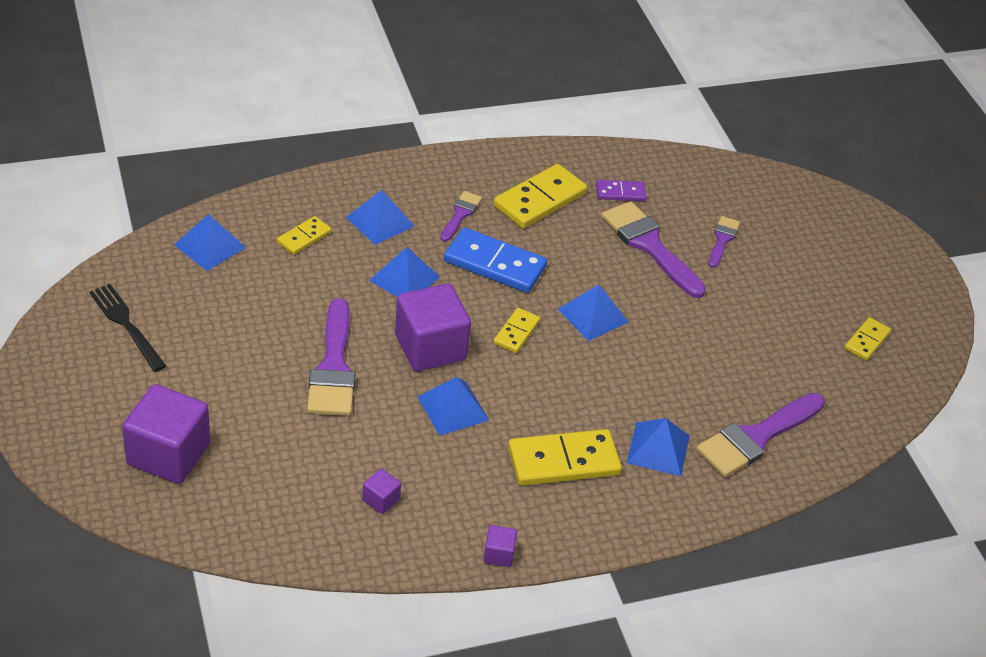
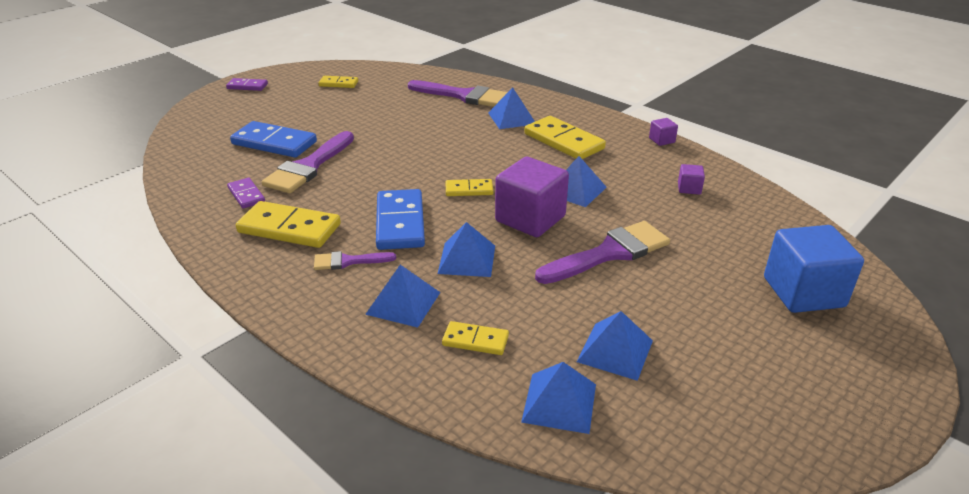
camera: 115 degrees left, 10 degrees down
black fork [89,284,166,372] -> none
purple cube [122,384,210,484] -> blue cube [764,225,864,313]
blue pyramid [558,285,628,341] -> blue pyramid moved to [577,311,653,381]
purple brush [709,216,740,268] -> blue domino [230,121,317,158]
none -> purple domino [226,78,268,91]

